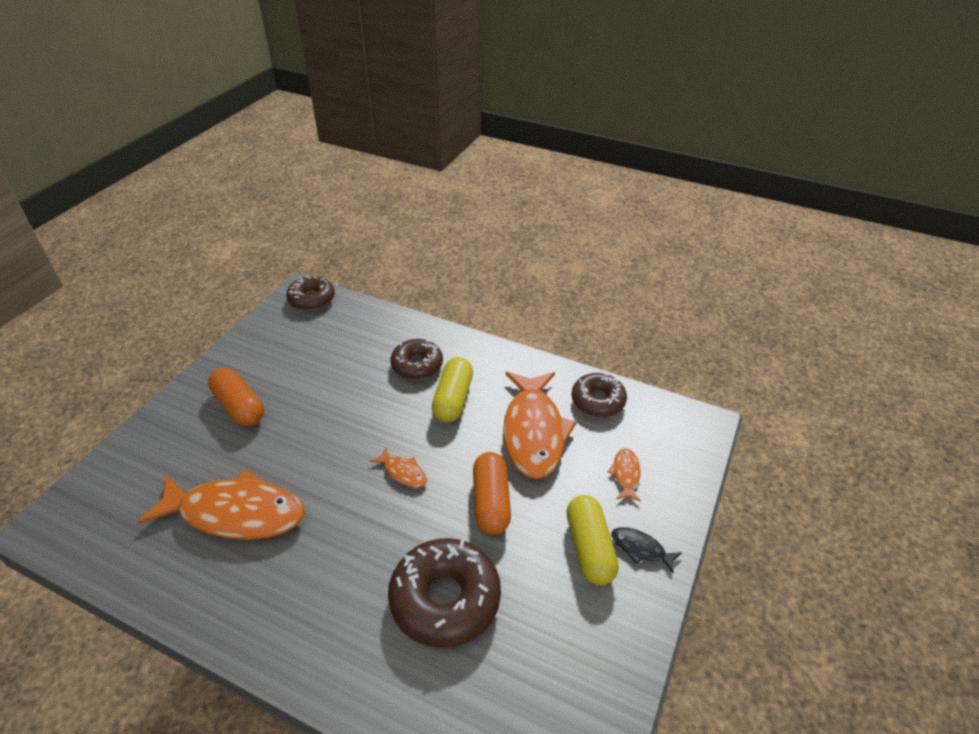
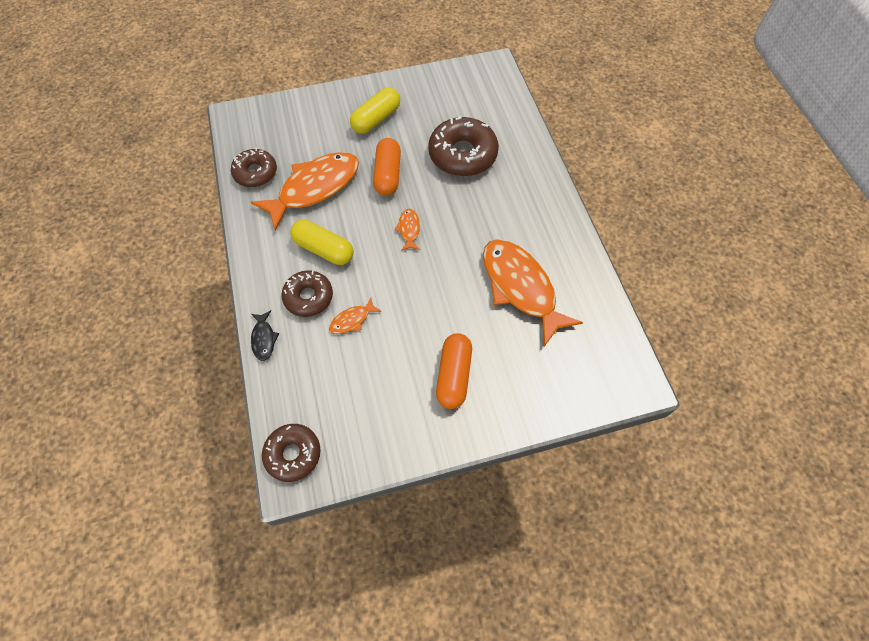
camera: 130 degrees left, 20 degrees up
yellow capsule [432,357,473,423] -> yellow capsule turned 60 degrees clockwise [290,219,354,265]
orange capsule [473,452,511,535] -> orange capsule turned 45 degrees counterclockwise [373,138,401,196]
orange fish [608,448,641,502] -> orange fish moved to [329,297,382,334]
black fish [611,527,682,573] -> black fish moved to [251,310,279,361]

